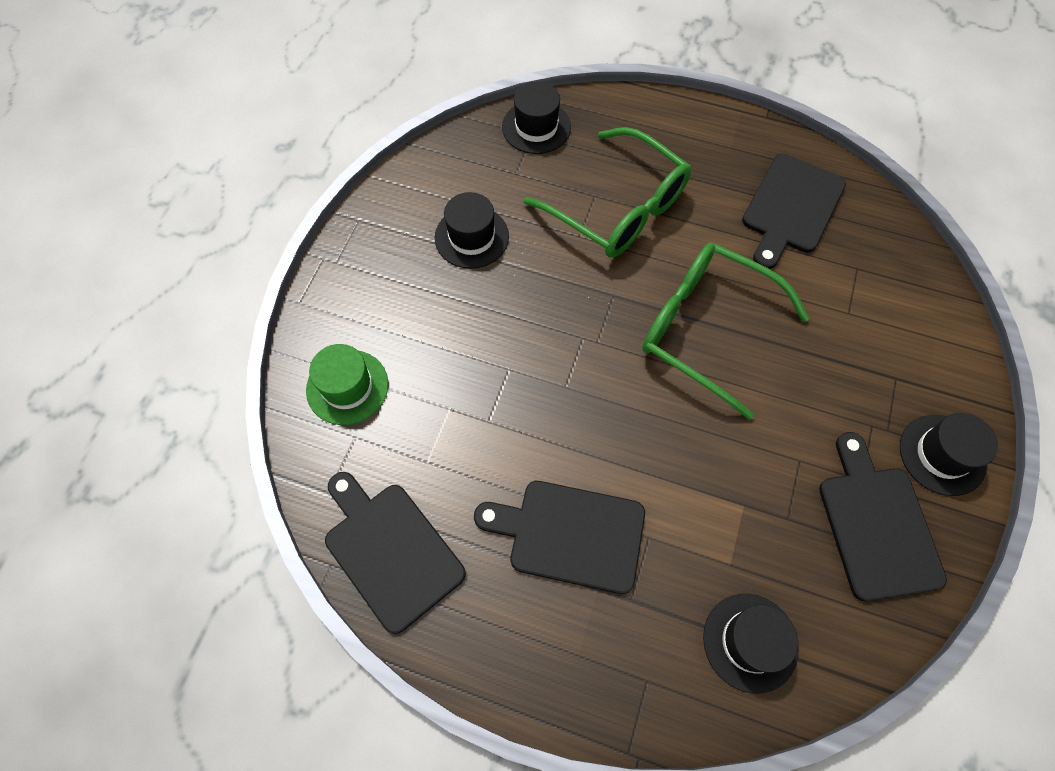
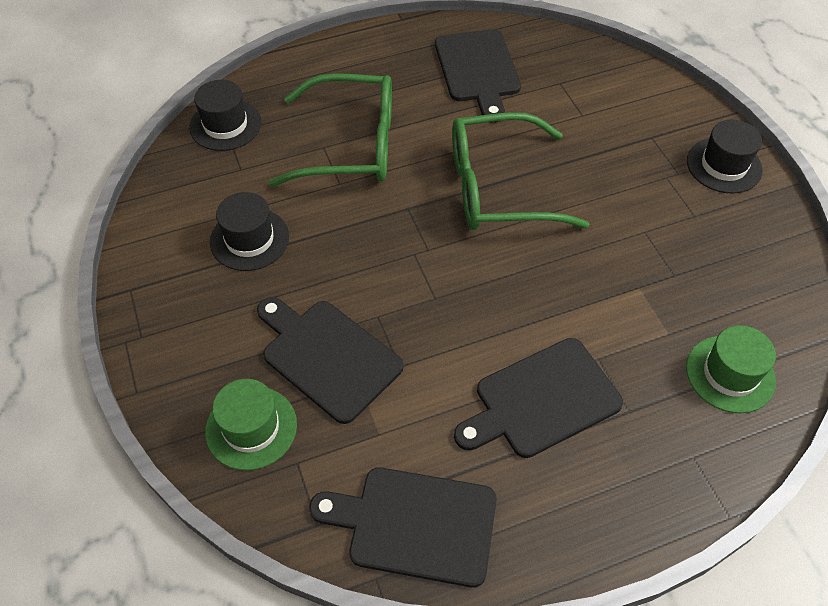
camera: 40 degrees left, 10 degrees down
black hat [703,594,799,694] -> green hat [686,325,776,413]
black cutting board [819,432,947,602] -> black cutting board moved to [257,297,404,424]

